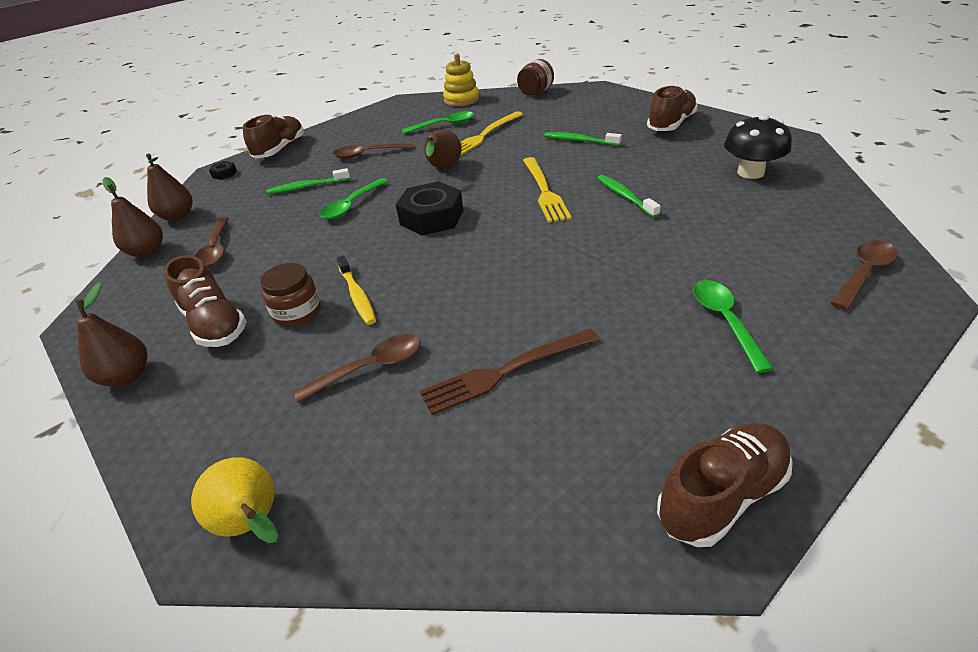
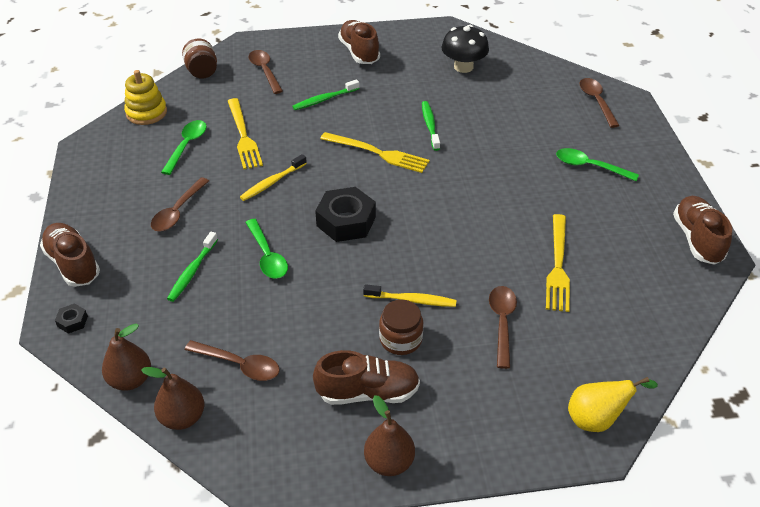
camera: 60 degrees left, 5 degrees up
brown fork [420,328,599,415] -> yellow fork [546,214,570,312]
brown pear [424,129,462,169] -> yellow toothbrush [240,154,307,201]
green toothbrush [597,175,660,218] -> green toothbrush turned 75 degrees clockwise [422,101,440,151]
none -> brown spoon [249,50,283,94]

